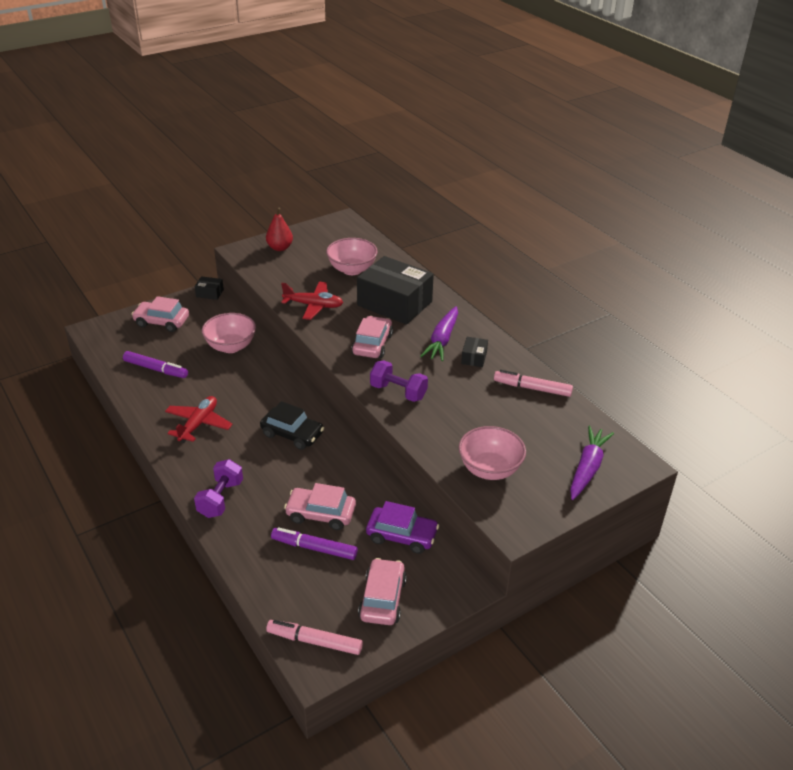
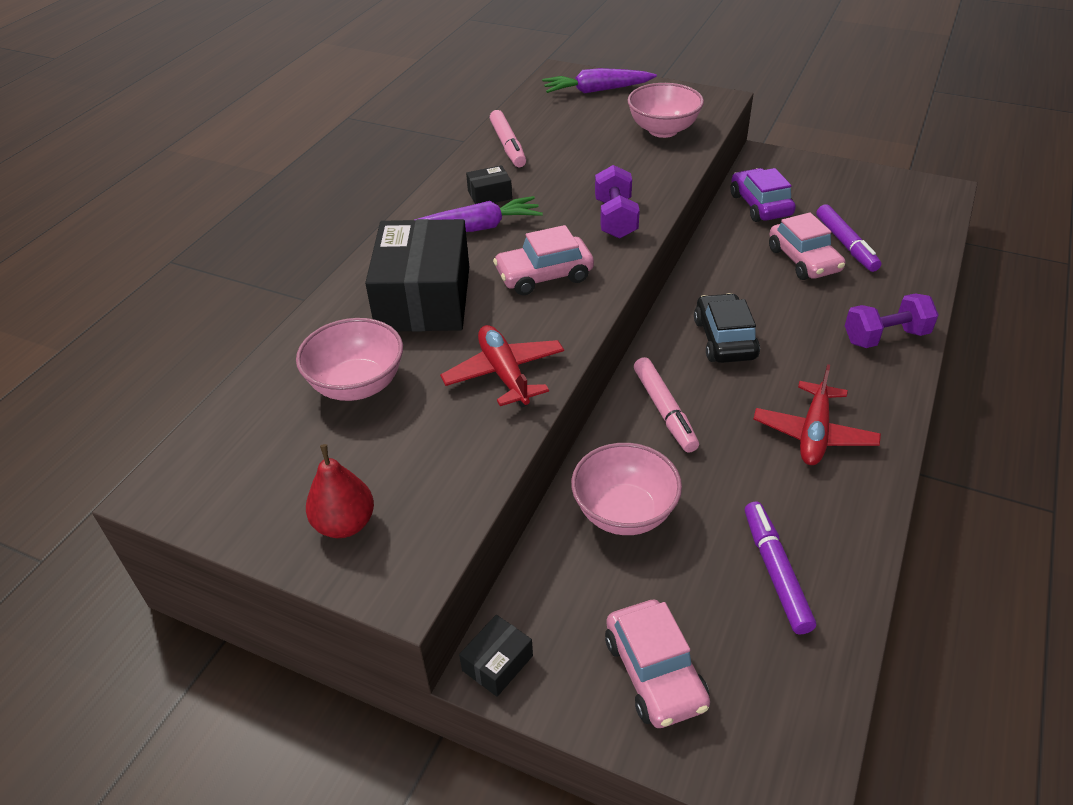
camera: 120 degrees left, 5 degrees up
red plane [165,396,233,443] -> red plane turned 60 degrees counterclockwise [753,364,881,465]
black box [194,276,224,300] -> black box turned 60 degrees clockwise [459,615,533,697]
pink marker [266,620,363,655] -> pink marker moved to [634,357,699,453]
pink car [358,558,407,625] -> none

